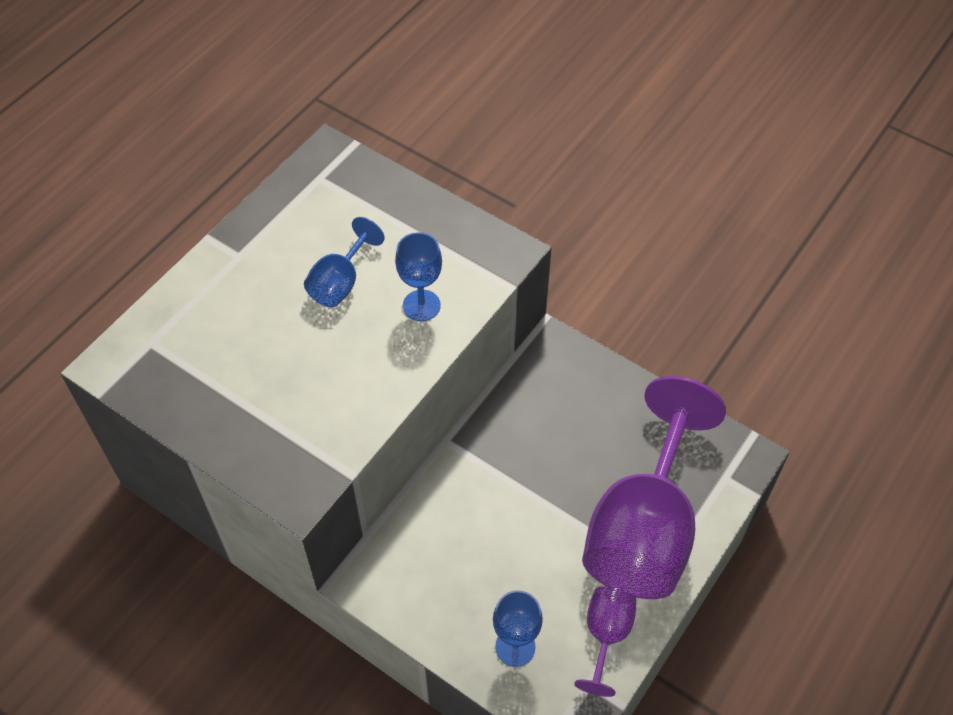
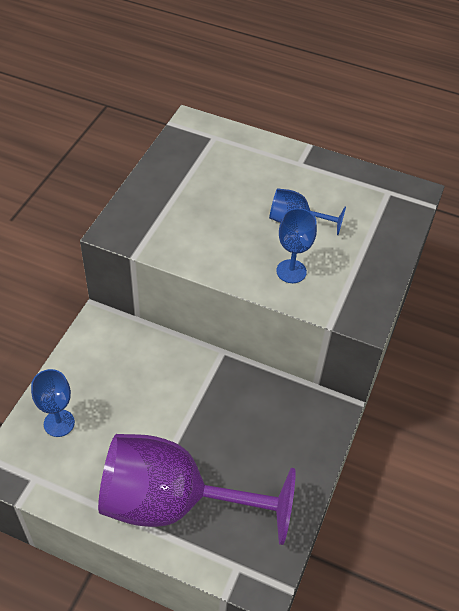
camera: 75 degrees right, 5 degrees down
purple goblet [574,586,636,697] -> none

